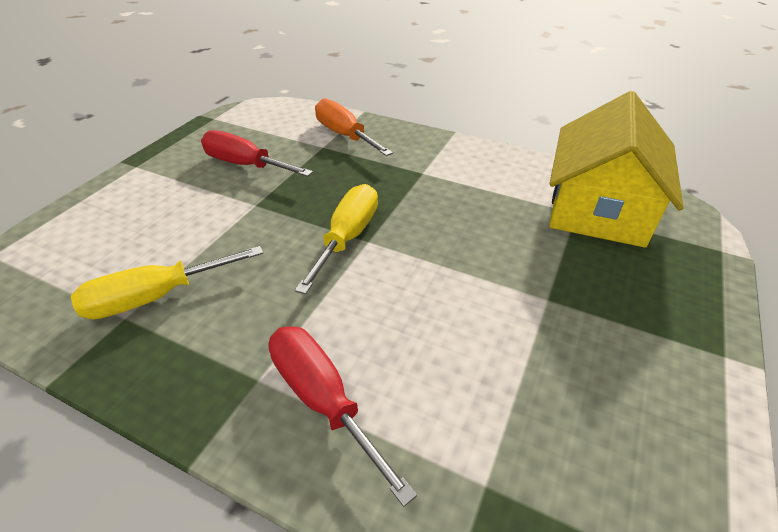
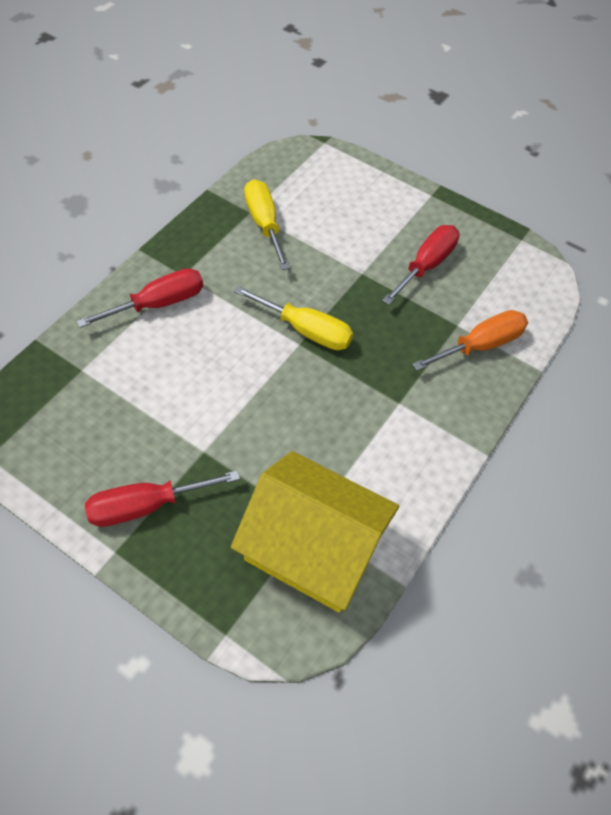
camera: 95 degrees right, 15 degrees up
none -> red screwdriver [85,470,240,527]

